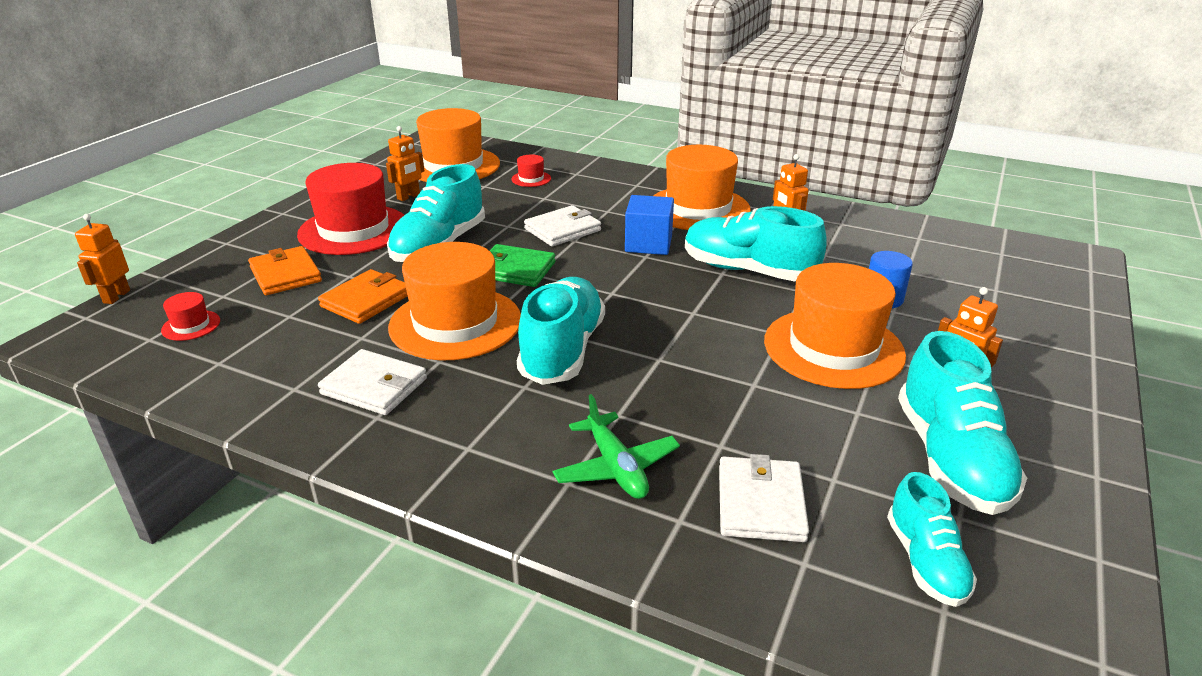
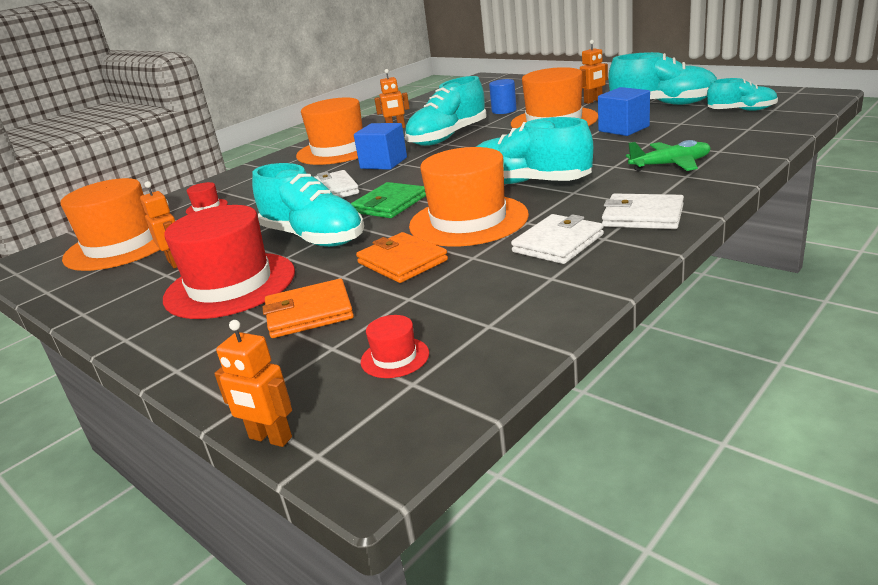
camera: 70 degrees left, 5 degrees down
white wallet [719,454,809,542] -> white wallet moved to [602,193,684,229]
none -> blue cube [598,87,650,136]

